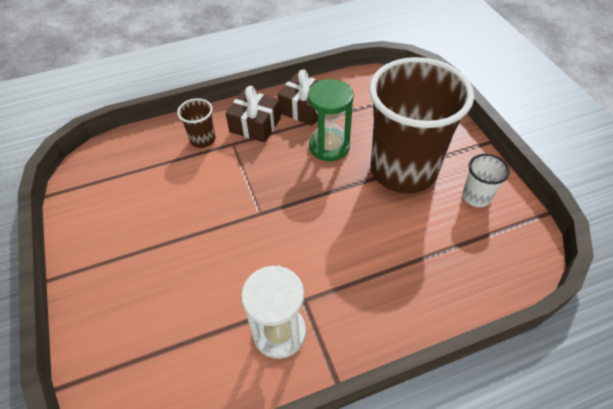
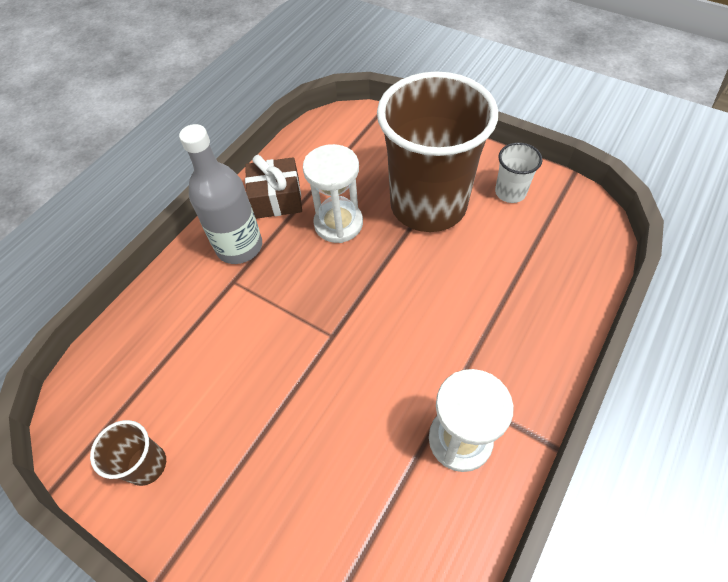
camera: 35 degrees left, 5 degrees up
brown cup [177,98,216,148] -> brown cup moved to [90,420,166,486]
brown gift [225,86,281,143] -> grey bottle [179,124,262,264]
green hourglass [308,79,354,161] -> white hourglass [303,144,363,243]

